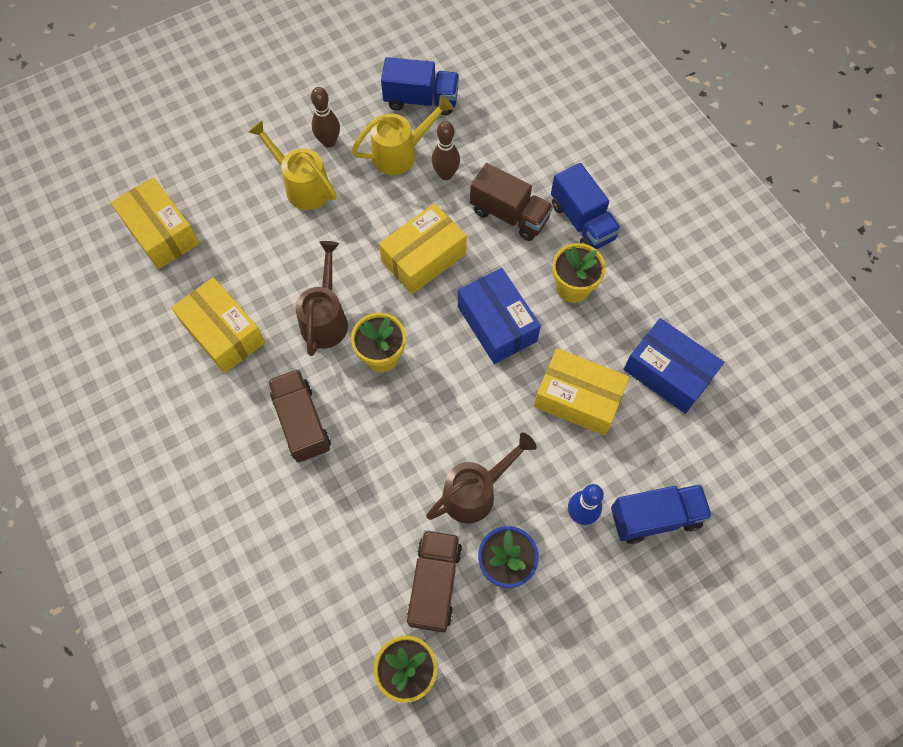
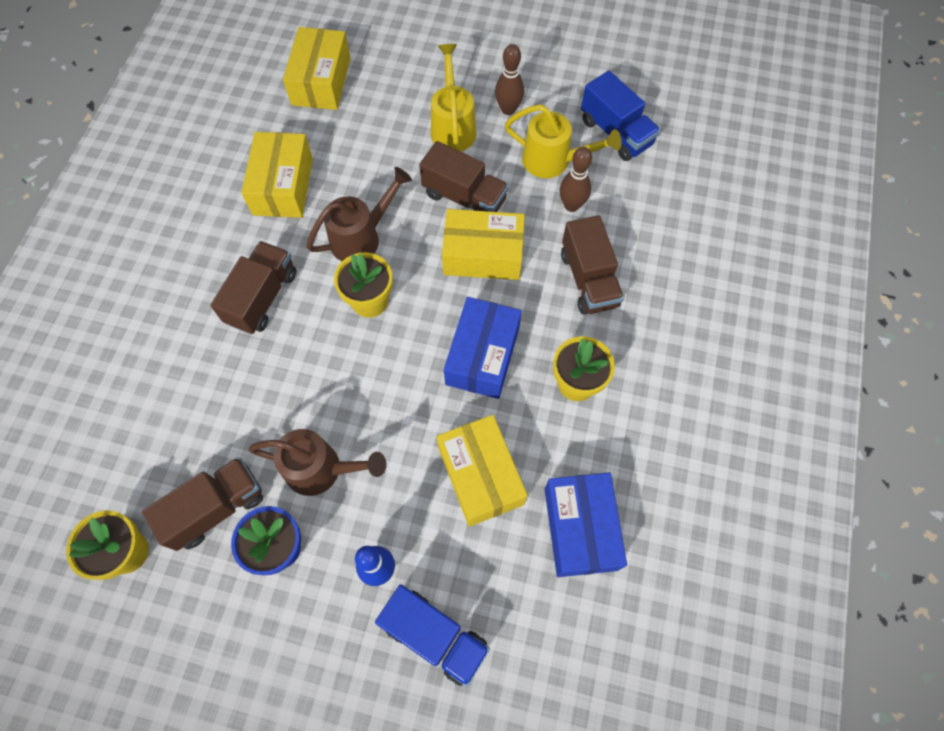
camera: 45 degrees right, 0 degrees up
blue truck [551,163,621,250] -> none
none -> brown truck [419,141,509,212]

